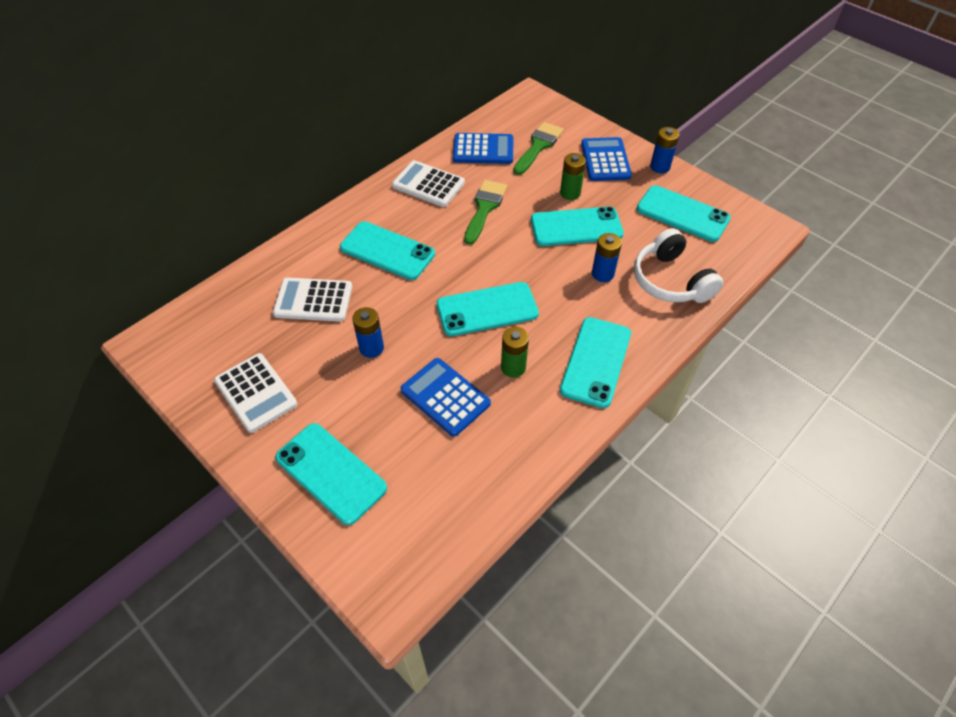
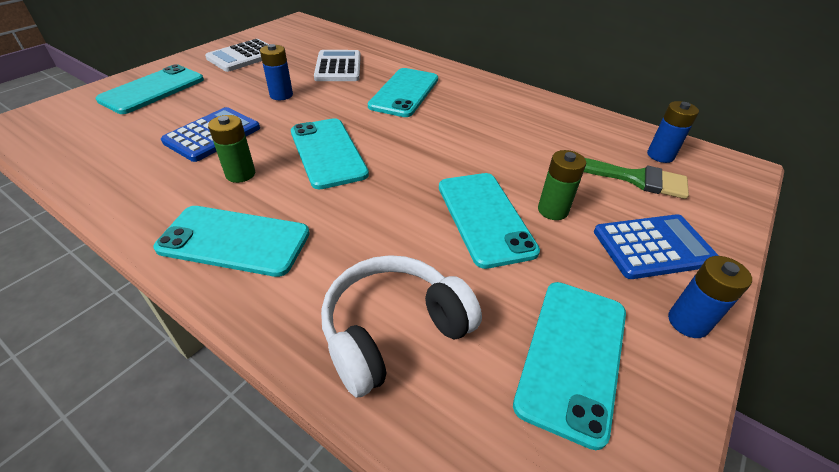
camera: 80 degrees right, 10 degrees down
white calculator [392,160,465,207] -> none
blue calculator [453,133,513,164] -> none
green brush [464,180,507,245] -> none
blue battery [592,233,622,282] -> blue battery moved to [647,101,699,163]

